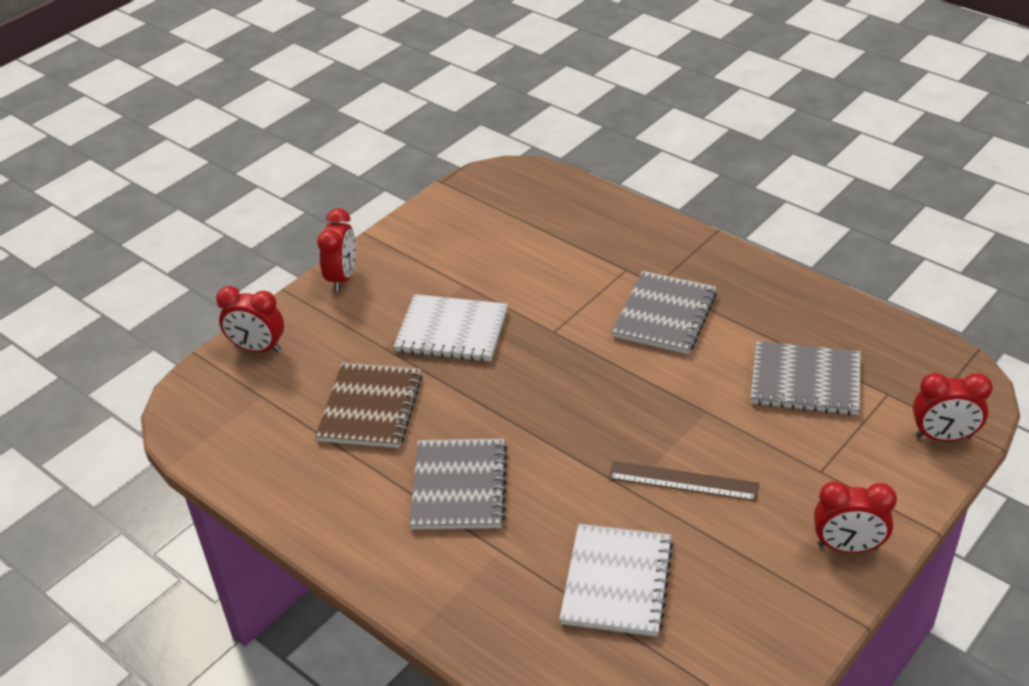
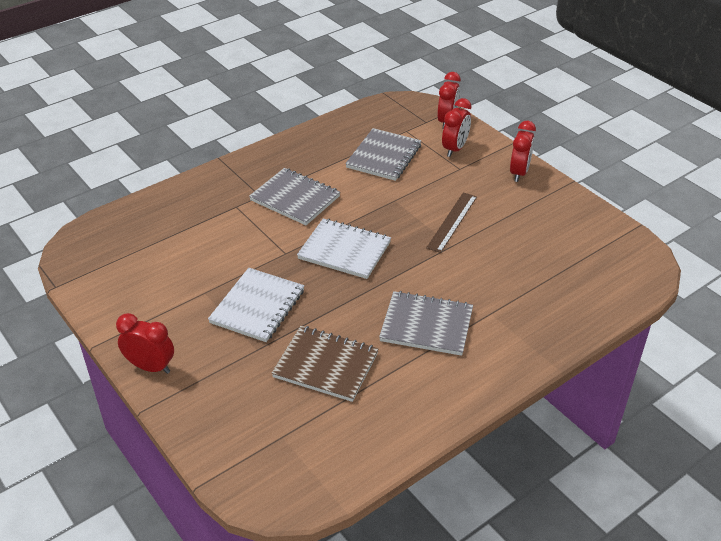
camera: 80 degrees left, 0 degrees up
red clock [216,286,284,353] -> red clock moved to [442,98,471,157]
white notebook [559,524,674,637] -> white notebook moved to [297,219,391,279]

